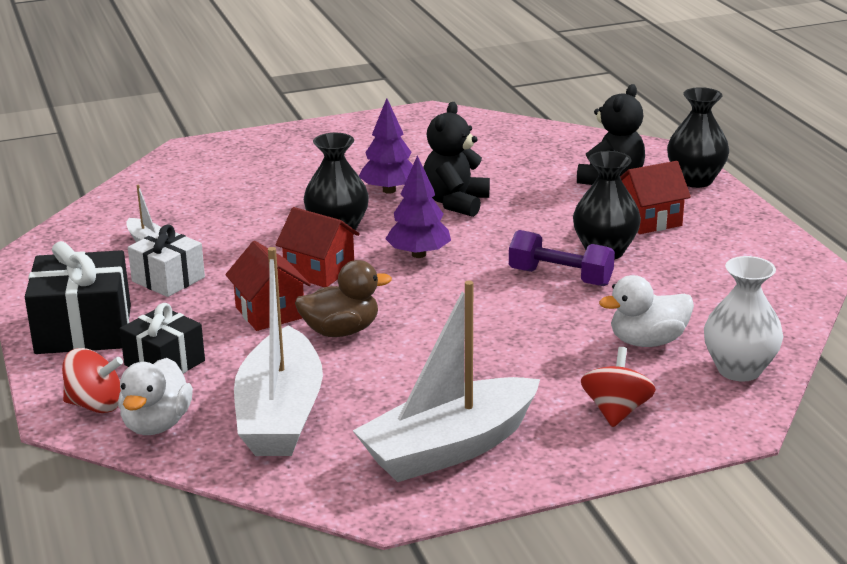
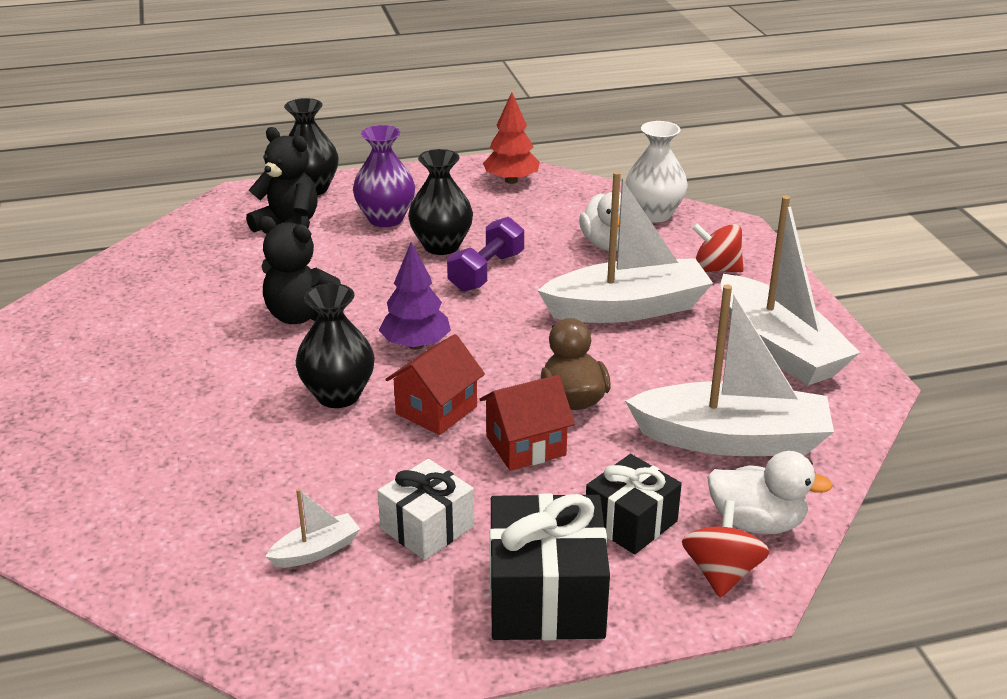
camera: 85 degrees left, 5 degrees up
purple tree [359,98,413,194] -> none
red house [620,161,691,234] -> purple vase [353,125,415,227]
none -> red tree [483,92,540,184]
none -> white boat [537,171,713,323]

